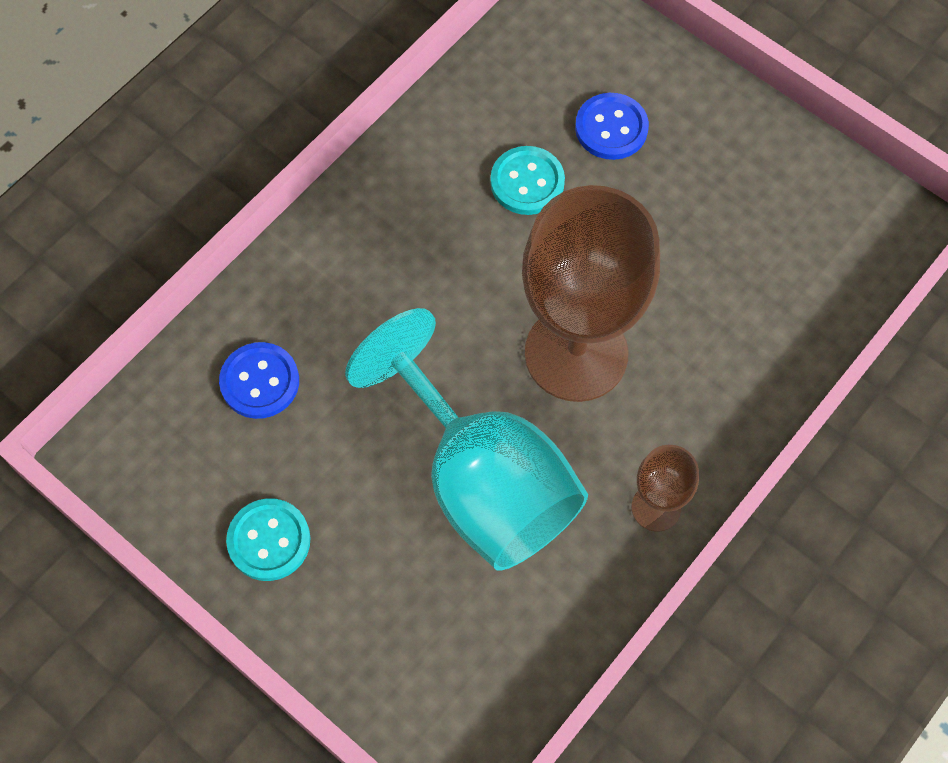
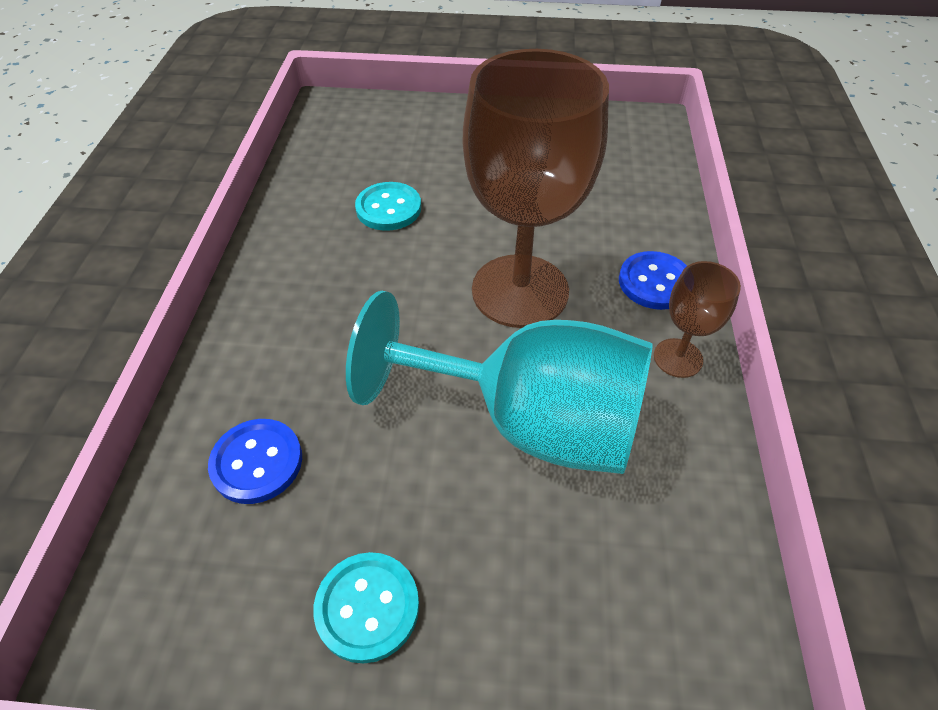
camera: 35 degrees left, 15 degrees down
blue button [575,93,649,160] -> blue button moved to [619,251,687,310]

